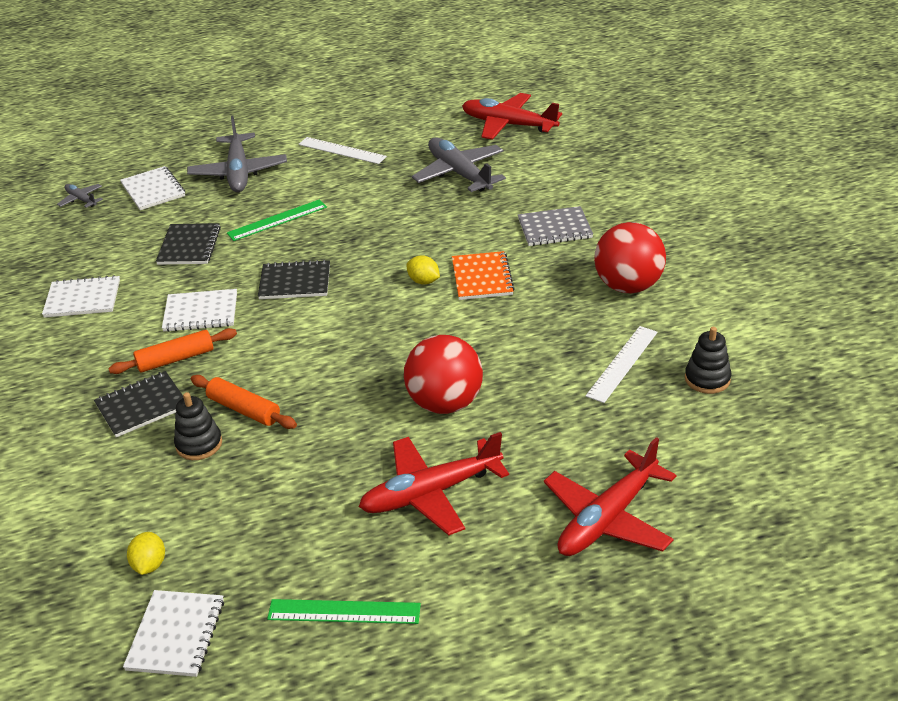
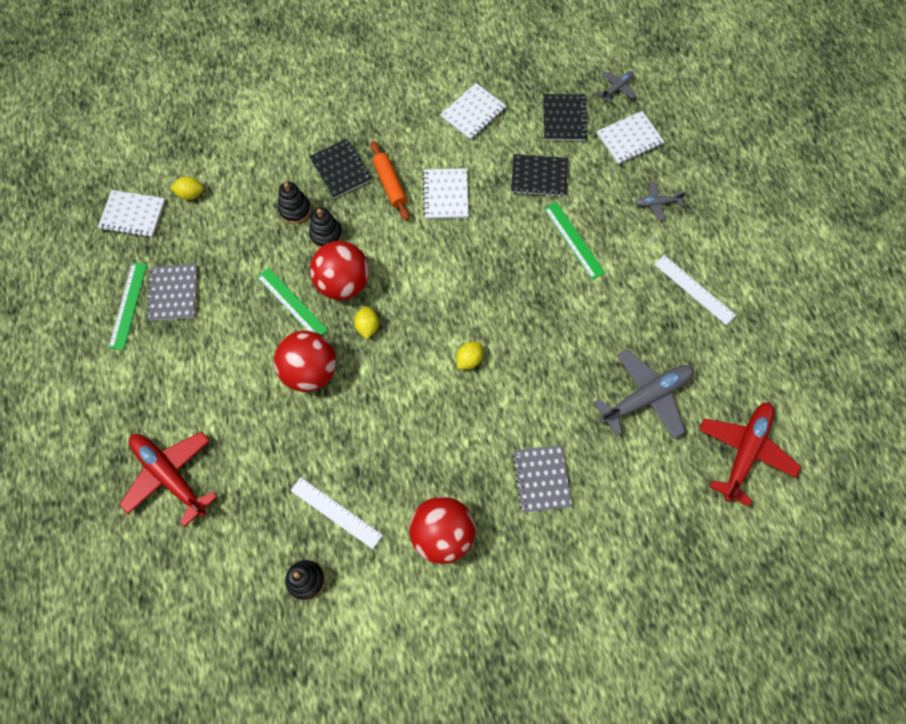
camera: 90 degrees right, 30 degrees up
white notebook [42,275,120,318] -> white notebook turned 45 degrees clockwise [440,83,506,140]
grey plane [187,116,287,192] -> grey plane [635,182,686,221], size x0.49
orange rolling pin [191,375,297,429] -> black stacking toy [309,208,342,248]
black notebook [258,260,330,299] -> black notebook moved to [543,94,588,141]
white ruler [299,137,387,164] -> white ruler turned 75 degrees counterclockwise [654,255,736,325]
red plane [359,432,509,535] -> none
orange notebook [452,251,515,300] -> none
none -> grey notebook [147,264,197,321]
none -> green ruler [257,268,328,335]
none -> red ball [310,241,369,300]
none -> yellow lemon [354,306,379,339]

